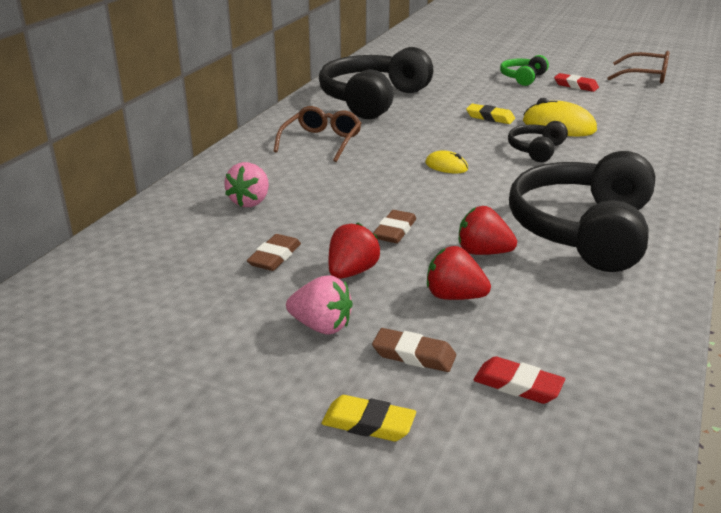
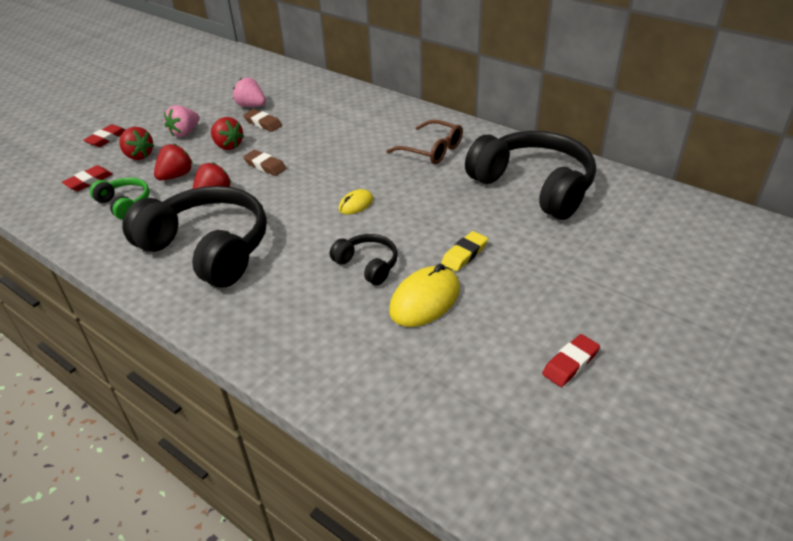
camera: 105 degrees right, 10 degrees up
pink strawberry [224,162,269,207] -> pink strawberry moved to [233,78,266,107]
yellow eraser [321,395,416,441] -> red eraser [84,124,125,147]
brown eraser [372,328,456,372] -> red strawberry [119,127,154,160]
green headphones [500,55,549,86] -> green headphones moved to [90,177,150,220]
brown glasses [607,51,670,84] -> none

